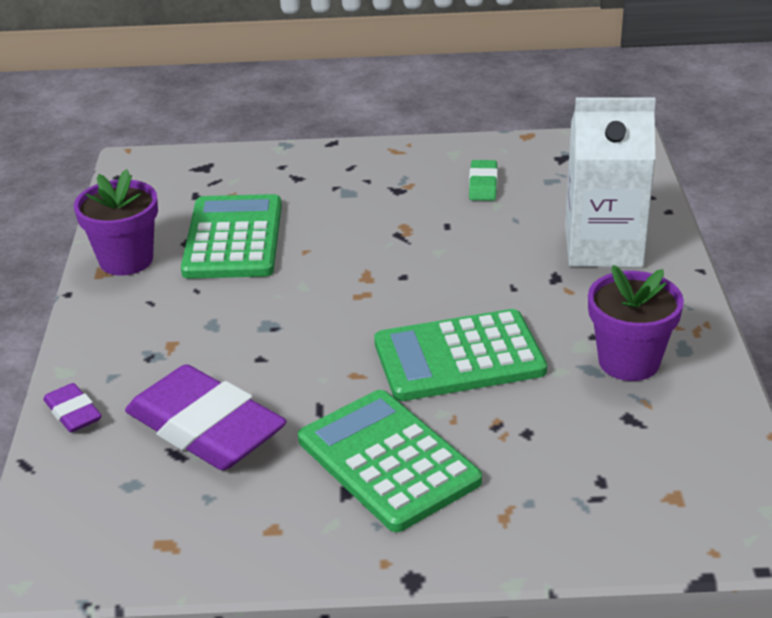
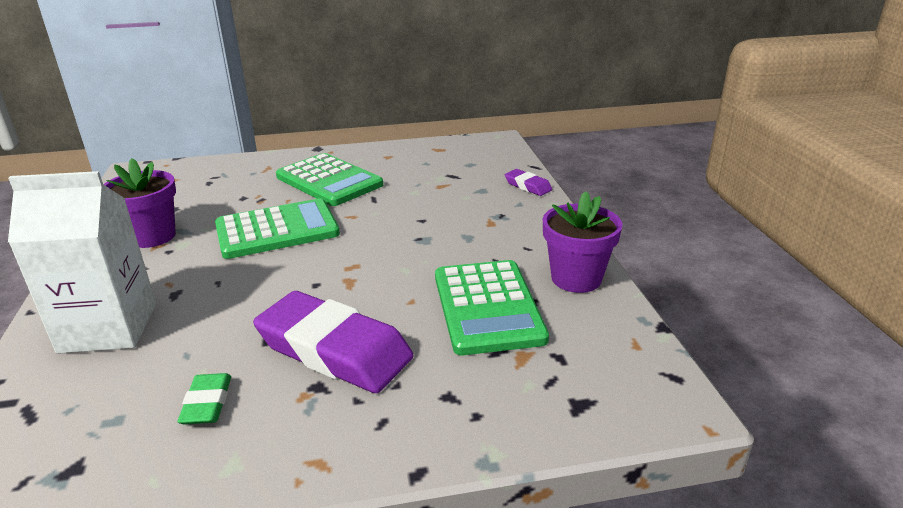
camera: 170 degrees right, 5 degrees down
purple eraser [125,364,287,470] -> purple eraser moved to [253,291,413,393]

